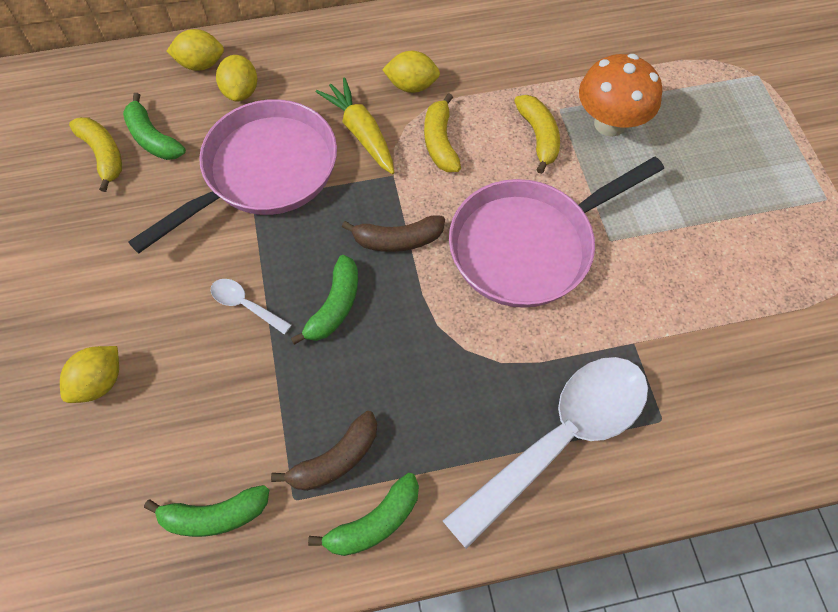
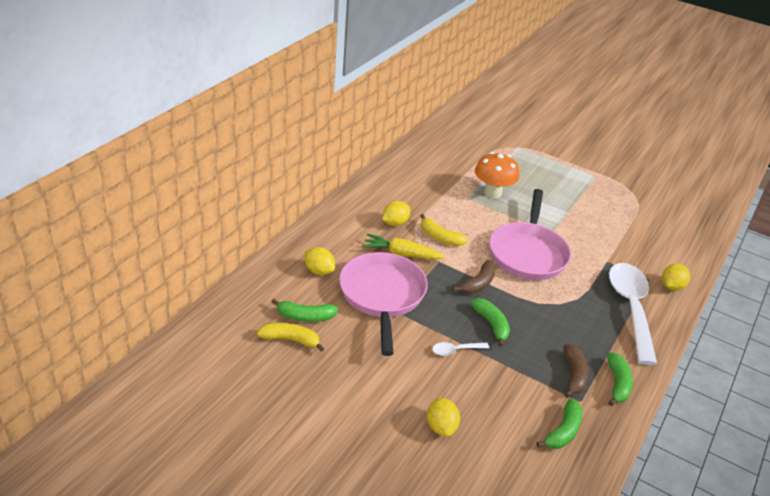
camera: 50 degrees left, 25 degrees down
yellow lemon [167,29,224,71] -> yellow lemon moved to [662,263,690,291]
yellow banana [514,95,560,174] -> none

